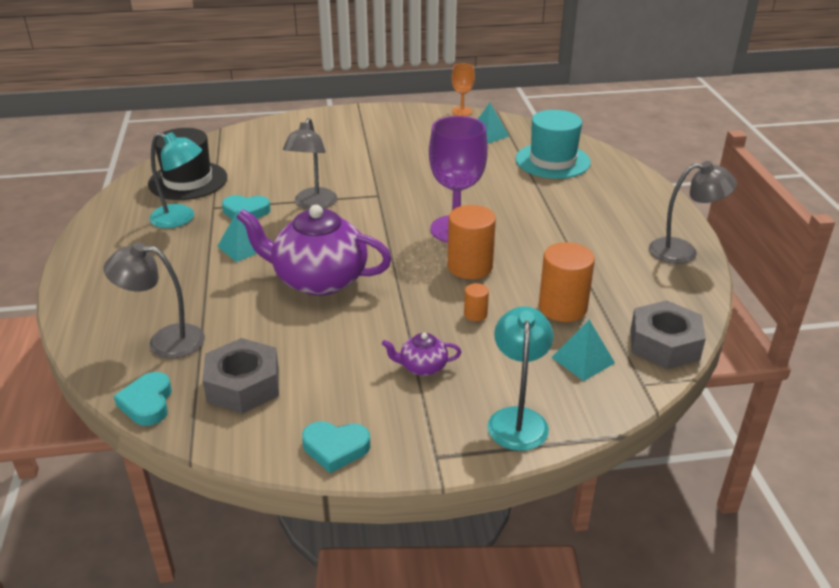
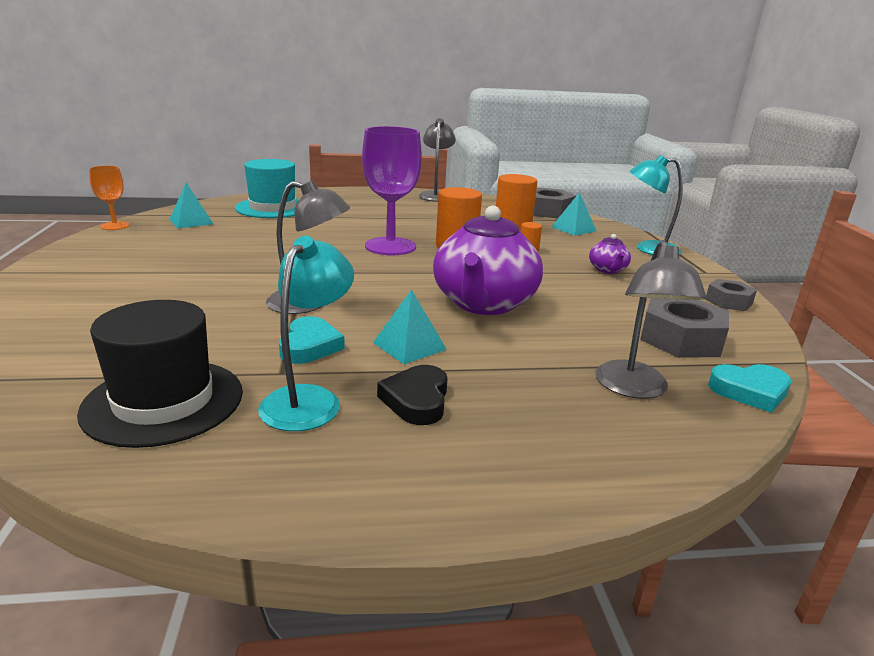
camera: 90 degrees left, 10 degrees down
turquoise heart [302,421,370,473] -> grey nut [706,279,757,311]
none -> black heart [377,365,448,425]

